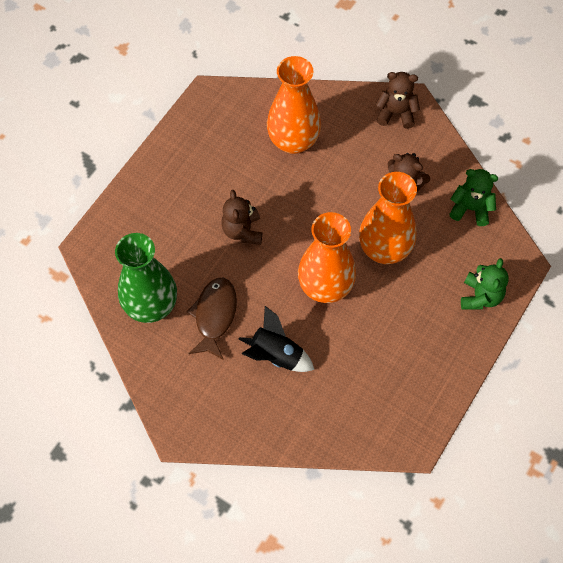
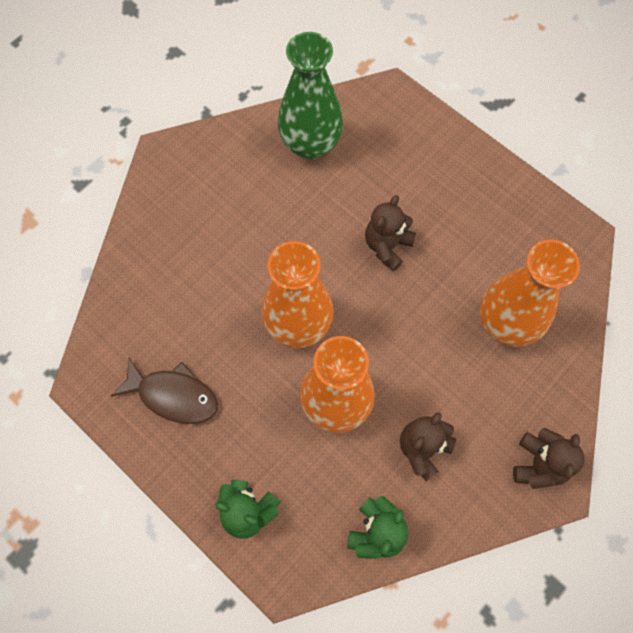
camera: 100 degrees right, 5 degrees up
brown fish [187,278,237,360] -> brown fish moved to [111,357,218,424]
brown teddy bear [221,190,262,245] -> brown teddy bear turned 60 degrees counterclockwise [365,195,416,272]
black rocket [238,306,314,372] -> none

